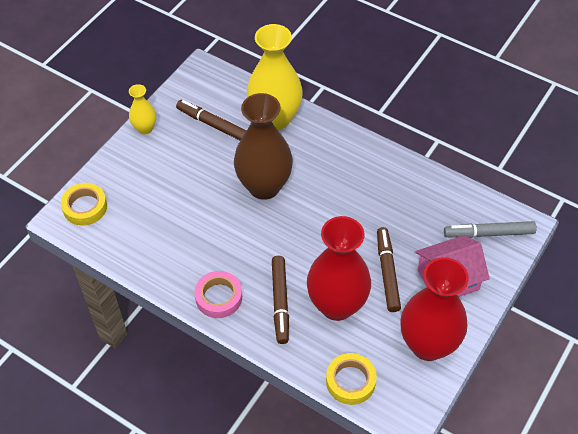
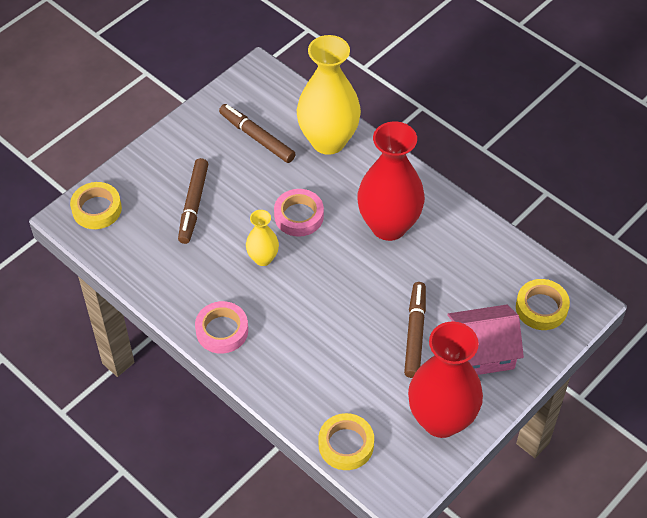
camera: 10 degrees right, 0 degrees up
yellow vase [129,84,156,135] -> yellow vase moved to [246,210,279,266]
brown vase [234,93,293,200] -> pink tape [274,189,324,237]
brown marker [272,256,289,344] -> brown marker moved to [178,158,208,244]
red vase [307,216,371,321] -> red vase moved to [357,121,425,241]
grey marker [444,221,537,238] -> yellow tape [516,279,570,330]

